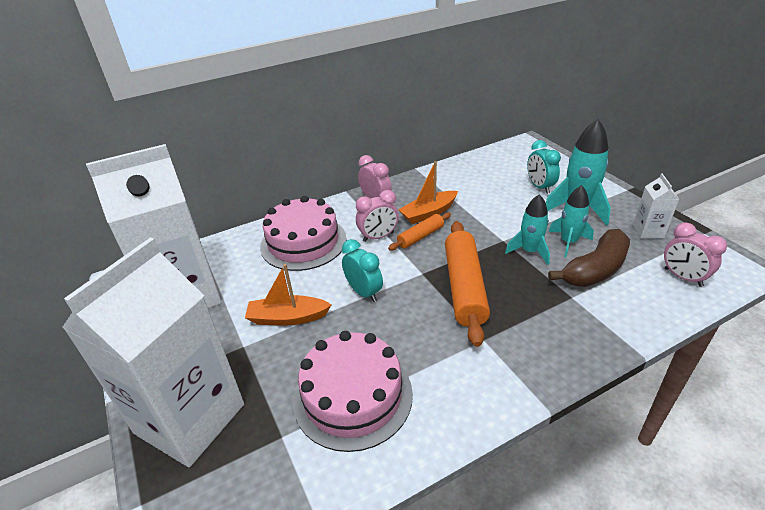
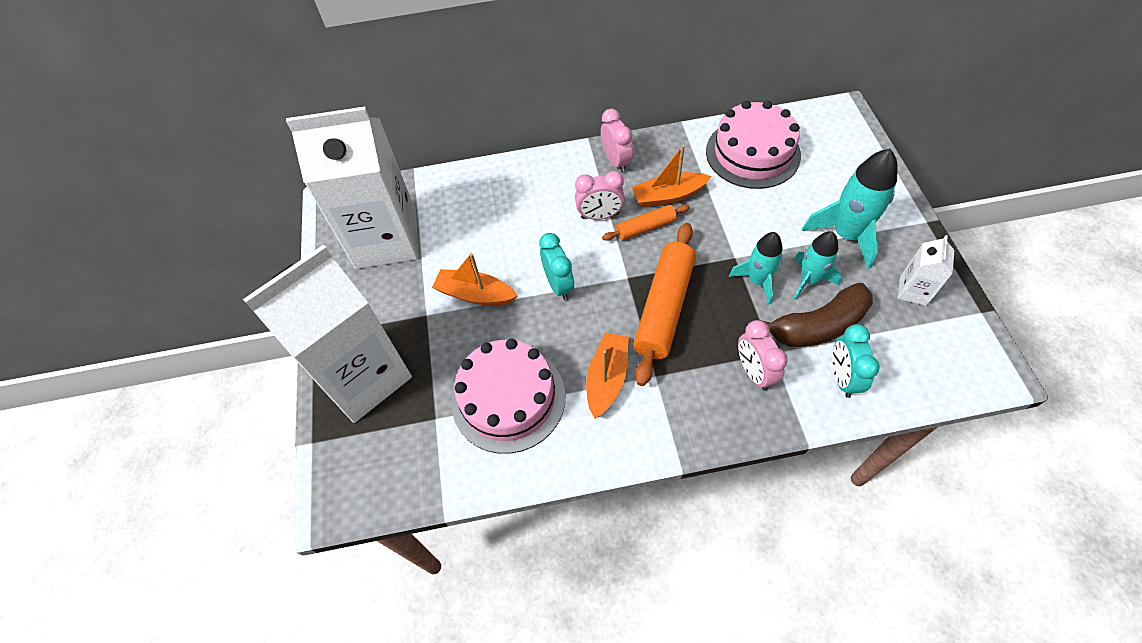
camera: 20 degrees right, 20 degrees up
pink cake [260,196,347,271] -> pink cake moved to [706,101,801,189]
turquoise clock [527,140,561,194] -> turquoise clock moved to [832,324,880,398]
pink clock [664,222,727,287] -> pink clock moved to [738,320,788,391]
none -> orange boat [586,332,629,419]

